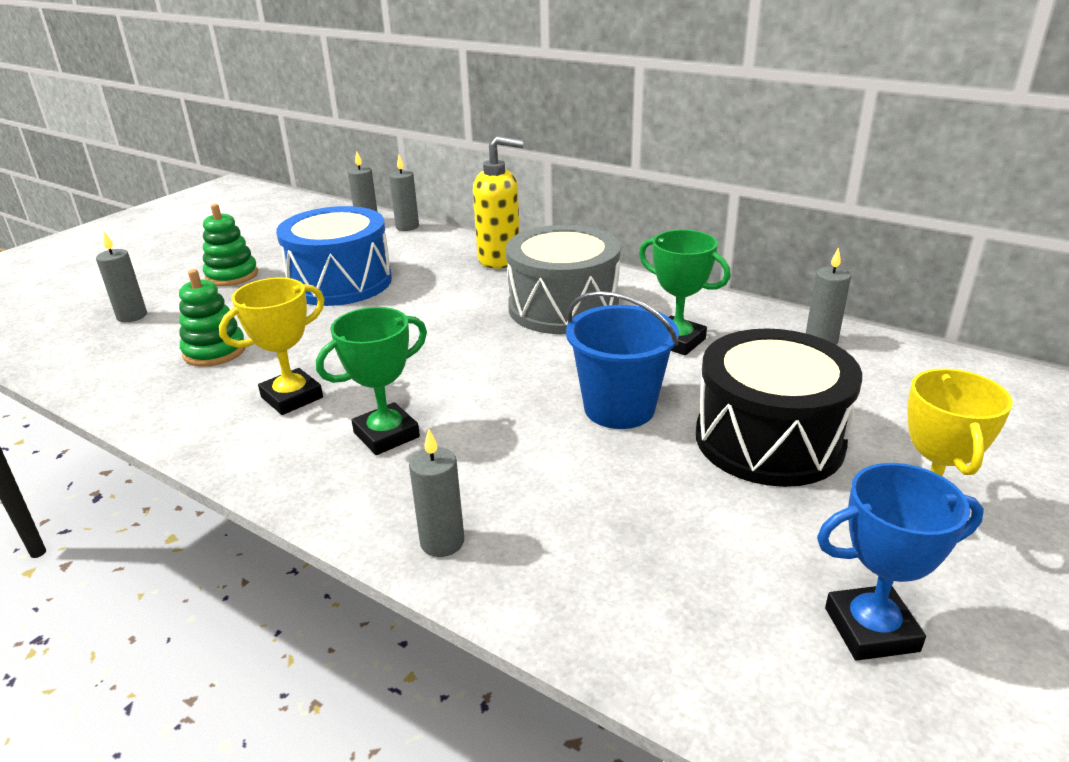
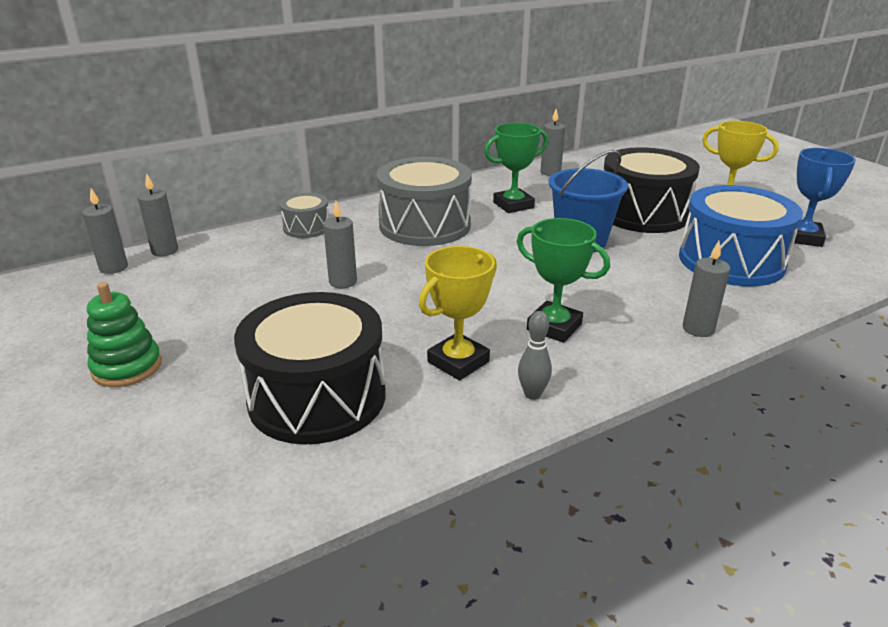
camera: 65 degrees left, 0 degrees up
grey candle [96,232,147,322] -> grey candle moved to [323,201,357,289]
green stacking toy [179,269,246,367] -> black drum [234,292,386,445]
yellow trophy [219,278,325,415] -> yellow trophy turned 60 degrees clockwise [419,246,497,381]
blue drum [276,206,392,306] -> blue drum moved to [679,185,803,286]
green trophy [316,307,427,455] -> green trophy turned 45 degrees counterclockwise [517,218,610,343]
yellow soap dispenser [473,136,524,269] -> grey drum [280,193,329,238]
none -> grey bowling pin [518,311,552,400]

